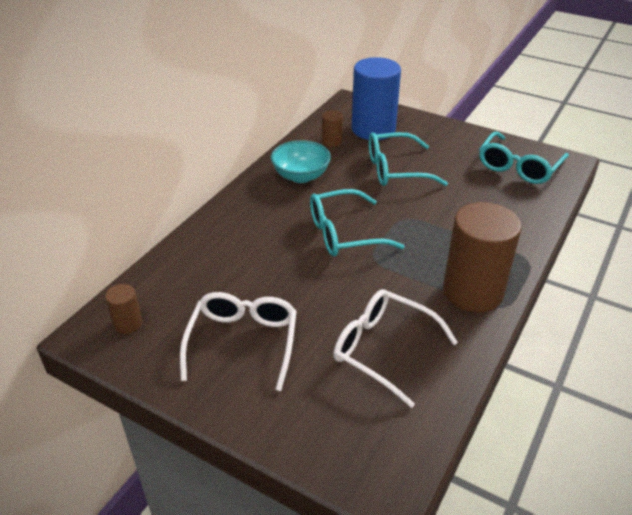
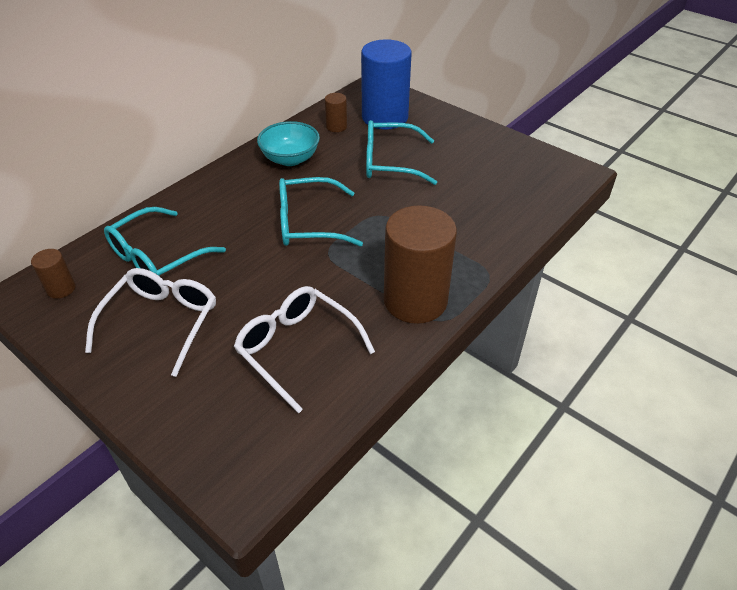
camera: 10 degrees right, 5 degrees up
turquoise glasses [479,131,569,184] -> turquoise glasses moved to [104,207,226,276]

